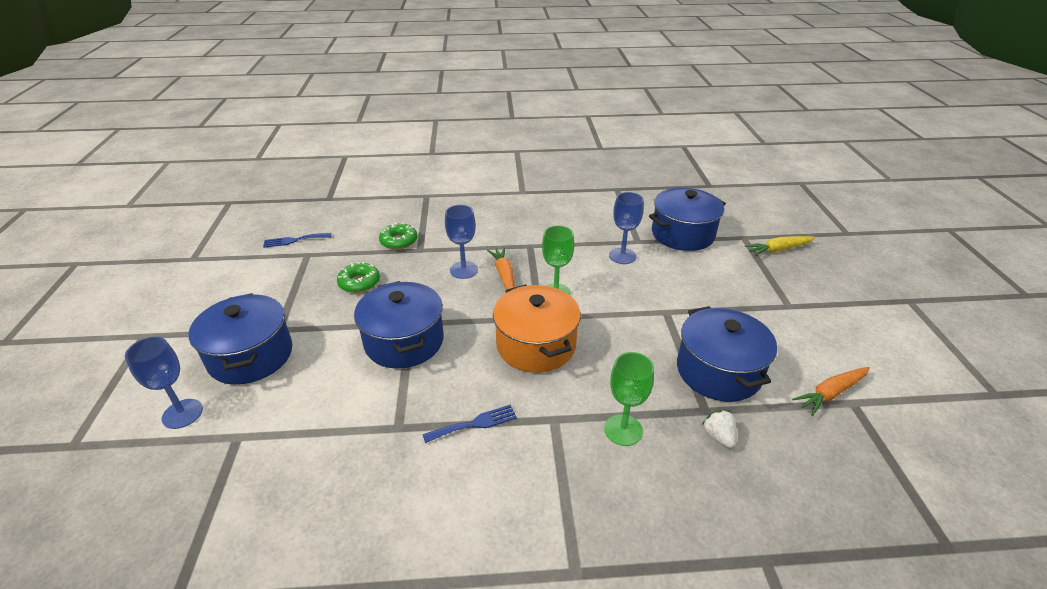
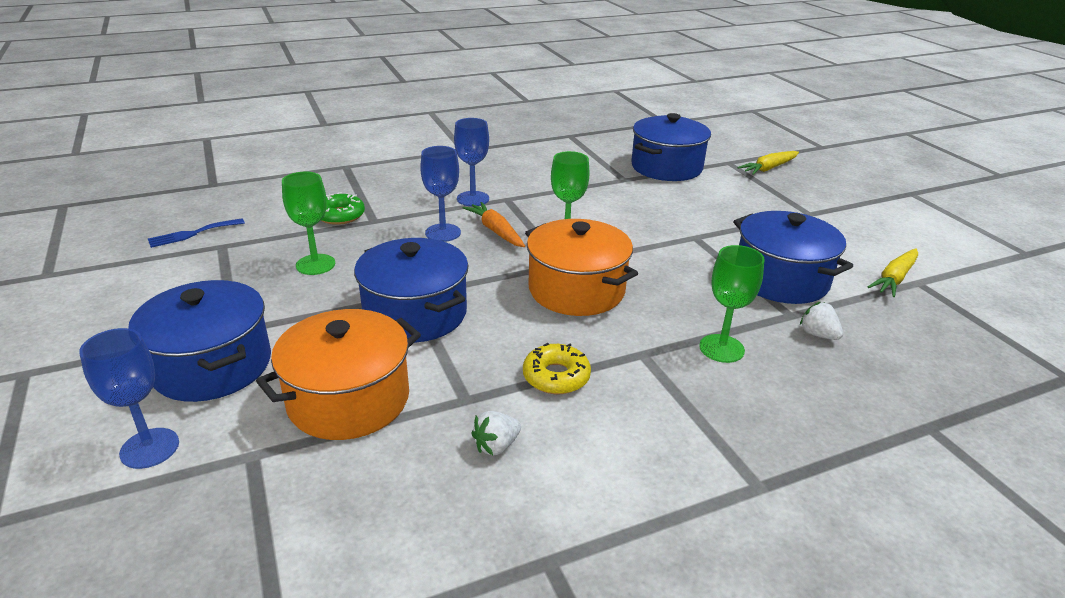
camera: 20 degrees left, 5 degrees down
green donut [337,262,380,293] -> green goblet [282,172,335,275]
blue fork [422,404,517,443] -> yellow donut [523,343,591,394]
blue goblet [609,192,644,264] -> blue goblet moved to [454,118,489,206]
orange carrot [792,367,870,416] -> yellow carrot [868,248,918,297]
none -> orange pot [256,309,421,440]
none -> white strawberry [471,411,521,456]

